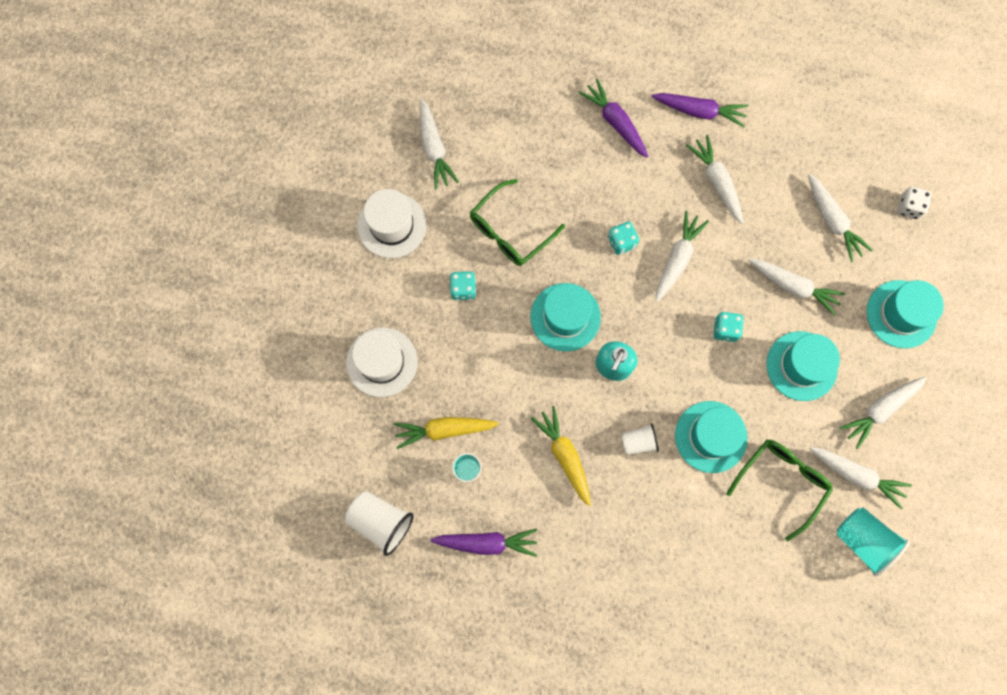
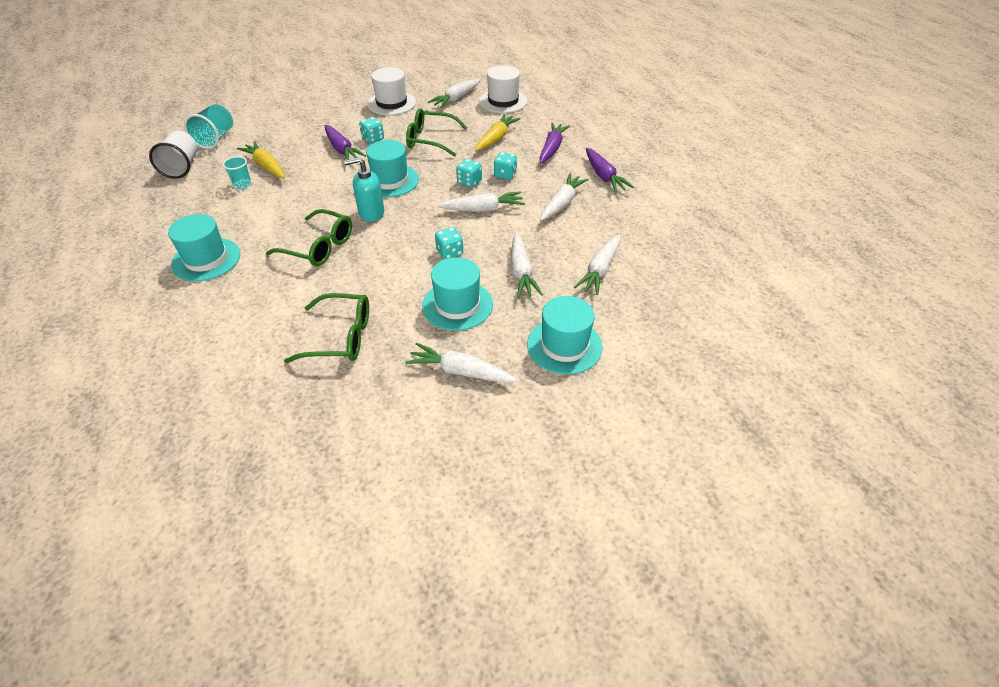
camera: 55 degrees right, 30 degrees down
white hat [346,327,417,397] -> white hat moved to [479,65,527,113]
purple carrot [430,529,537,557] -> purple carrot moved to [325,125,366,160]
yellow carrot [531,406,591,506] -> yellow carrot moved to [475,114,521,151]
white cup [621,423,659,455] -> green glasses [266,209,352,266]
turquoise hat [675,401,748,473] -> turquoise hat moved to [168,214,240,282]
white carrot [809,447,912,509] -> none
turquoise cup [837,508,910,577] -> turquoise cup moved to [184,104,233,149]
white dice [898,187,932,219] -> none
none -> turquoise dice [494,152,517,180]

